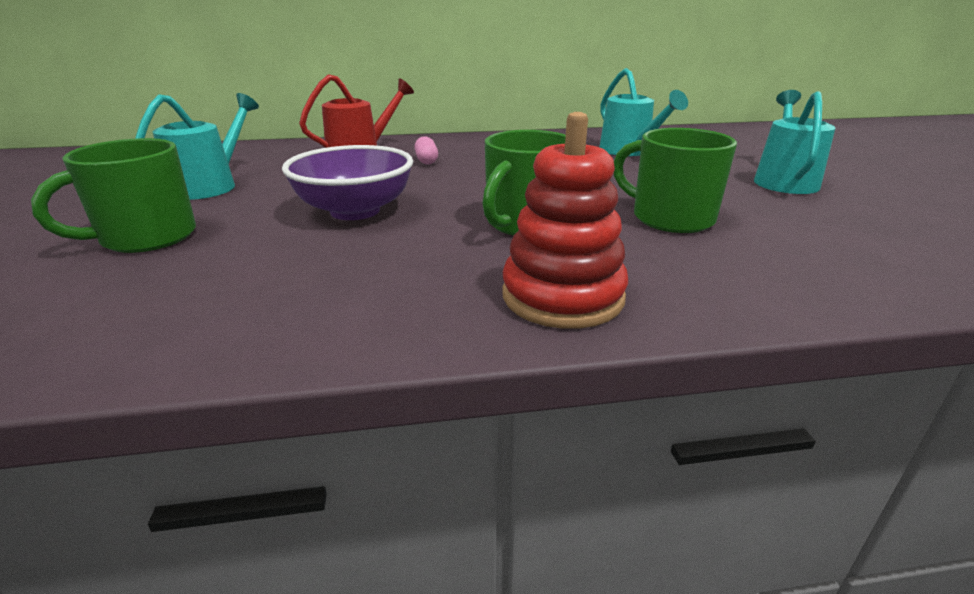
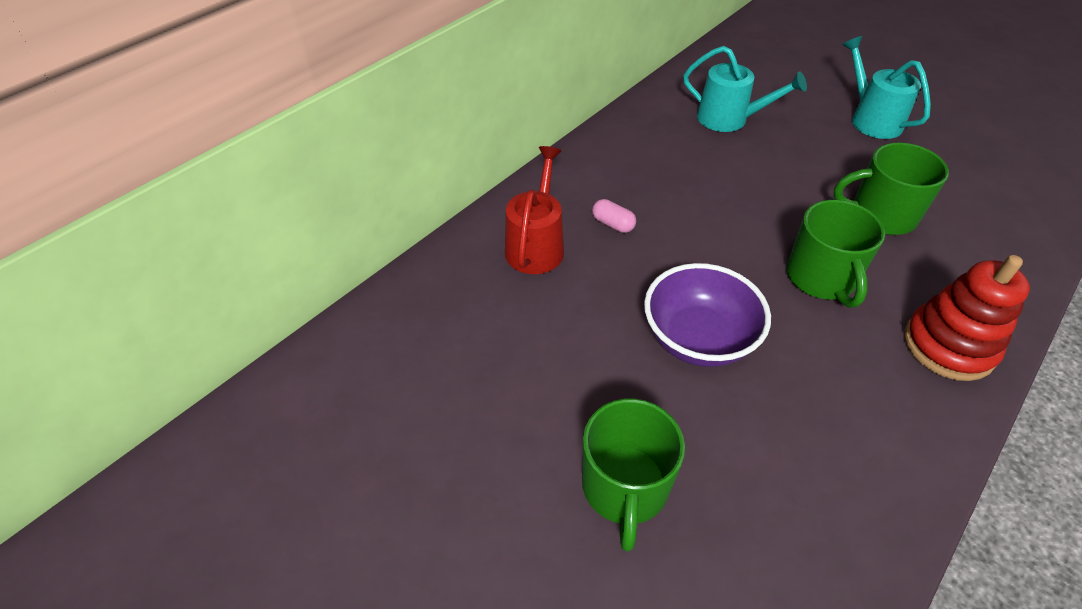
camera: 40 degrees left, 20 degrees up
turquoise watering can [135,93,259,200] -> none

